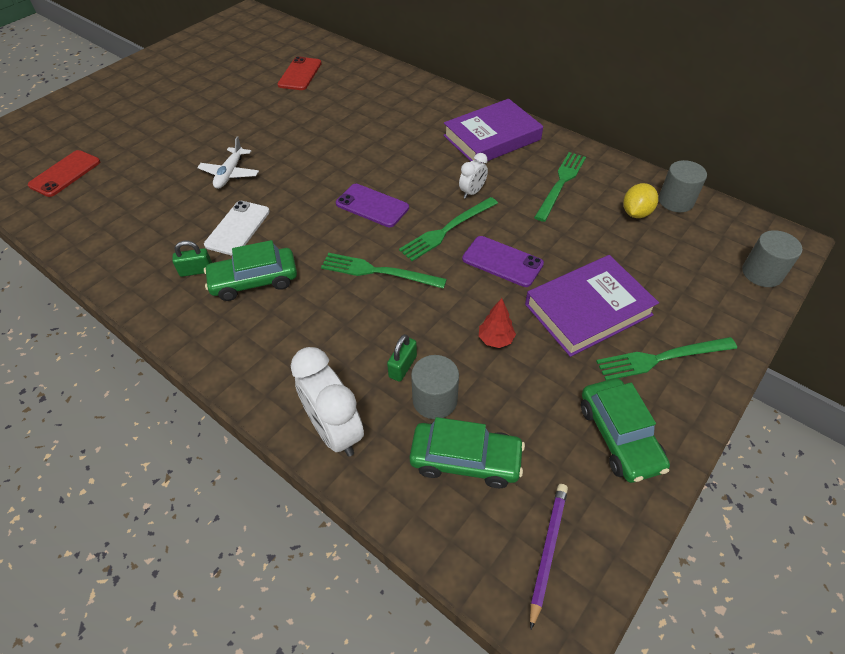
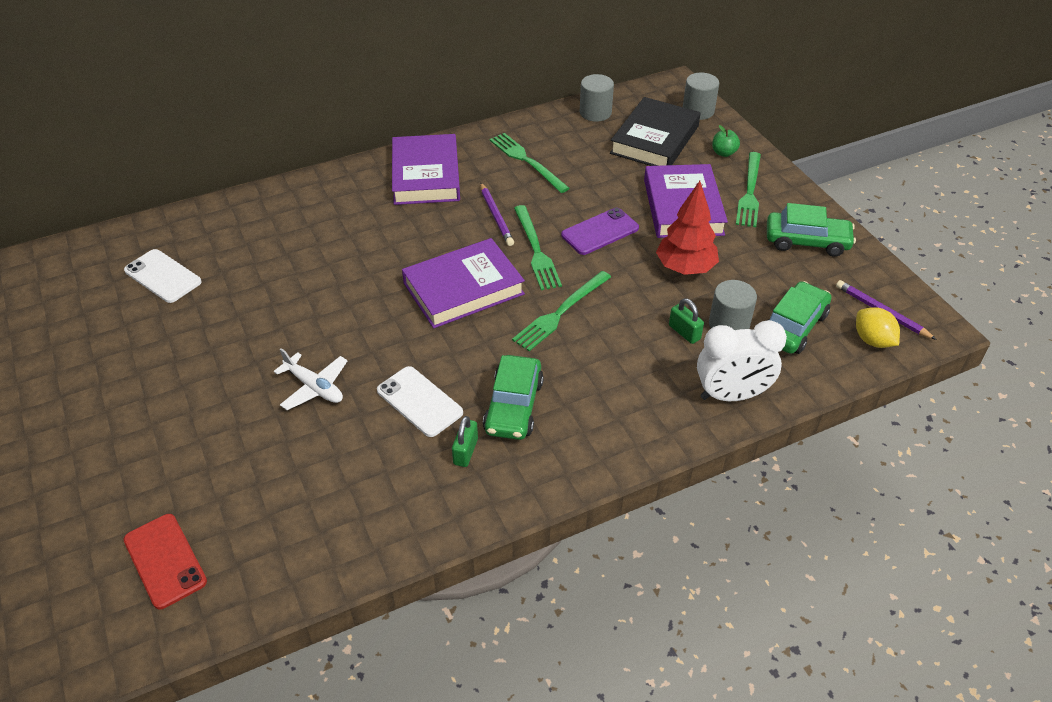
camera: 65 degrees left, 5 degrees down
red phone [277,56,322,90] -> white phone [124,249,201,303]
purple phone [336,184,409,227] -> purple book [402,238,525,328]
white clock [459,153,488,199] -> purple pencil [480,183,514,246]
red tree [479,298,516,348] -> red tree [656,181,719,275], size x1.83
yellow lemon [623,183,658,218] -> yellow lemon moved to [856,307,900,348]
none -> black book [610,97,701,166]
none -> green apple [712,125,740,157]

